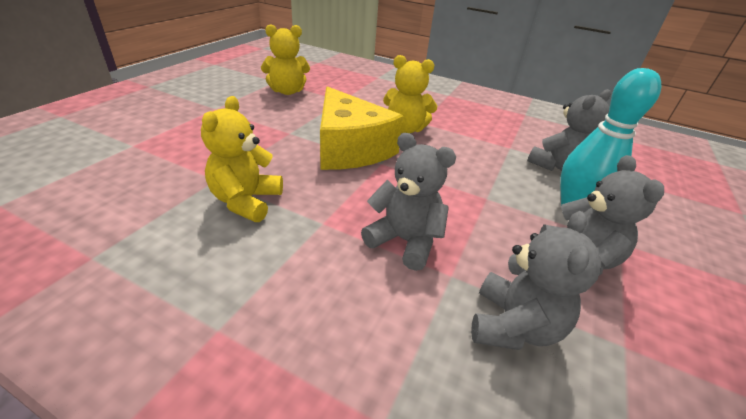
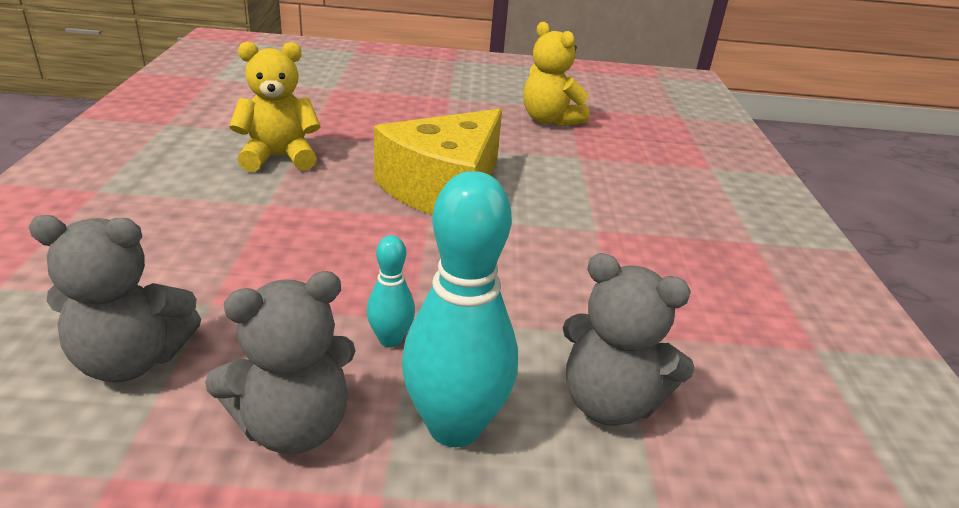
camera: 65 degrees right, 5 degrees down
grey teddy bear [361,133,456,271] -> none
yellow teddy bear [383,55,437,133] -> none
none -> turquoise bowling pin [367,235,415,347]

